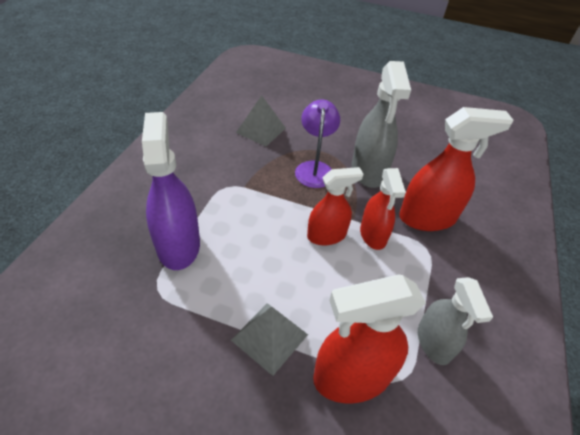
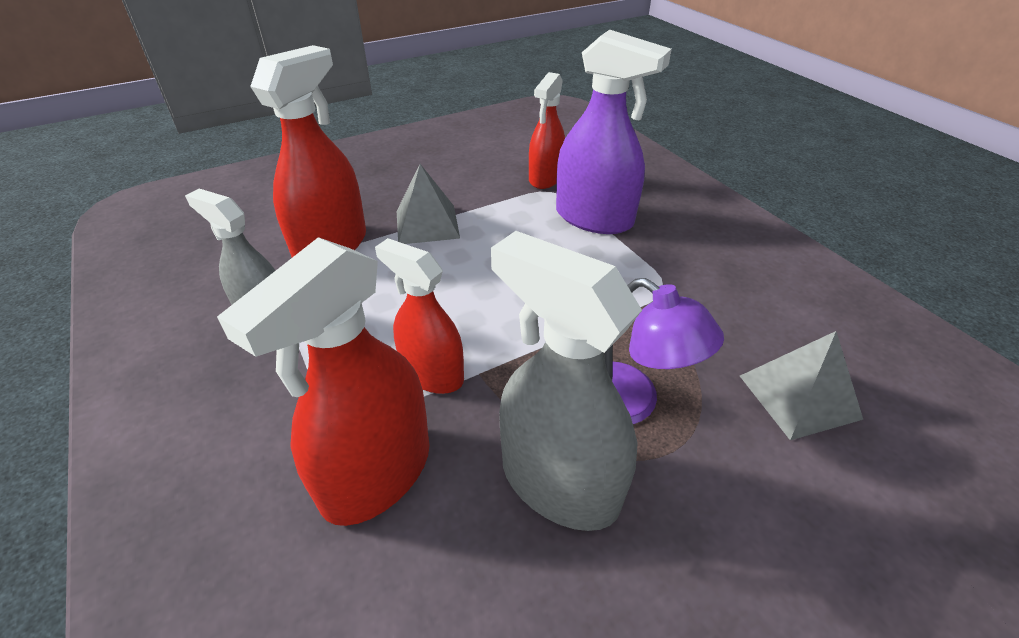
camera: 135 degrees right, 5 degrees down
red spray bottle [307,167,363,245] -> red spray bottle moved to [529,72,565,189]

